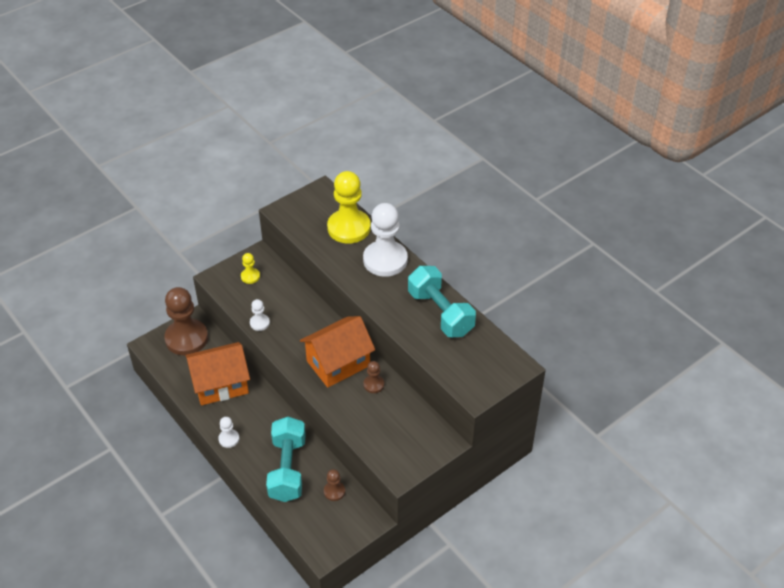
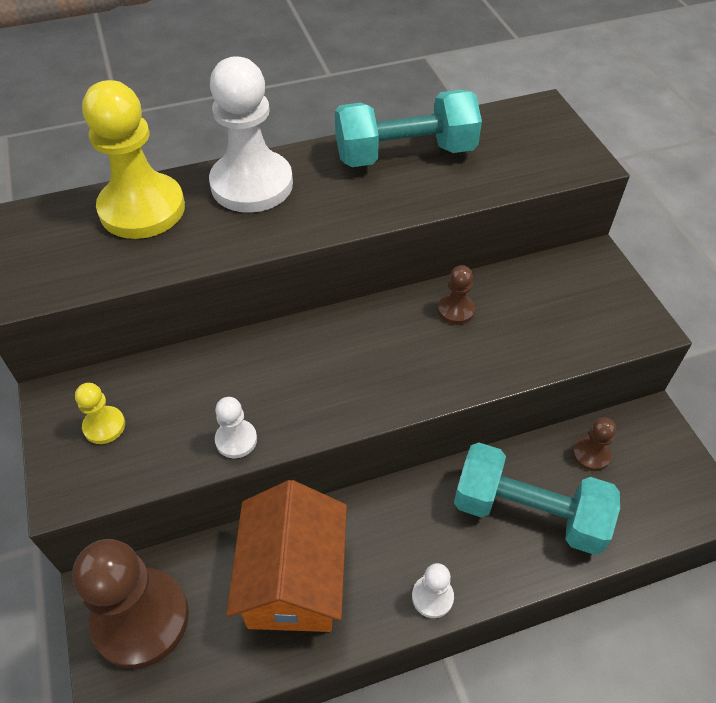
camera: 70 degrees left, 5 degrees up
orange house [300,316,375,388] -> none

